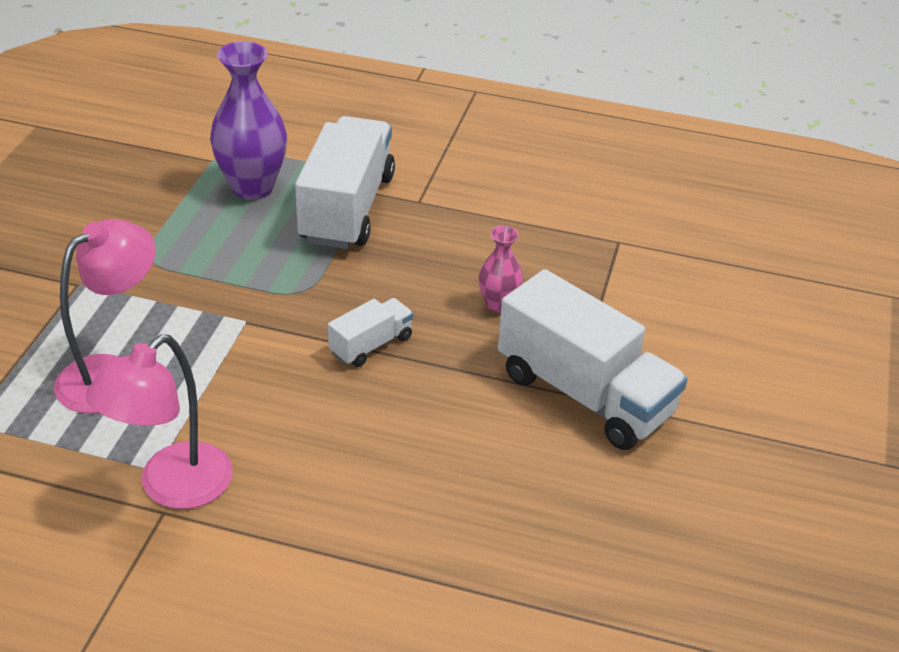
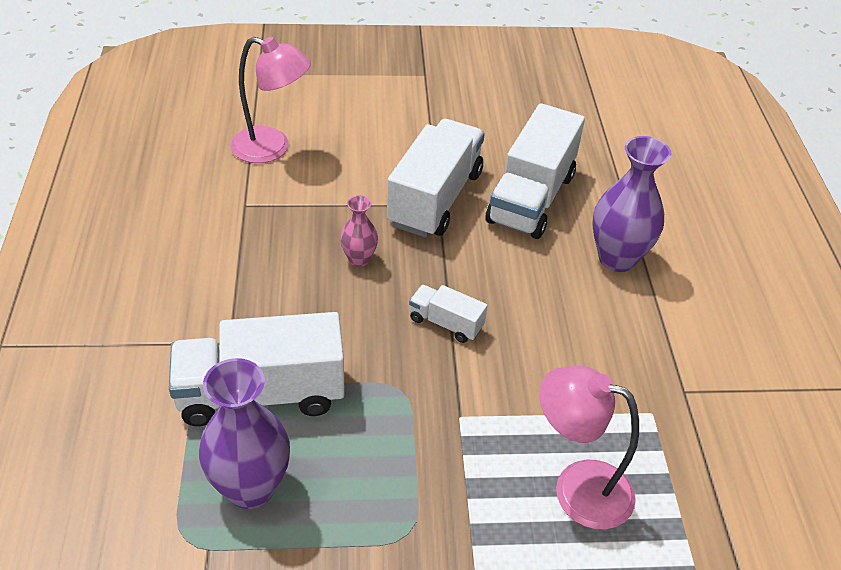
camera: 110 degrees left, 5 degrees up
pink lamp [86,334,233,509] -> pink lamp moved to [230,37,311,163]
none -> white truck [486,103,585,239]
none -> purple vase [592,136,671,272]

